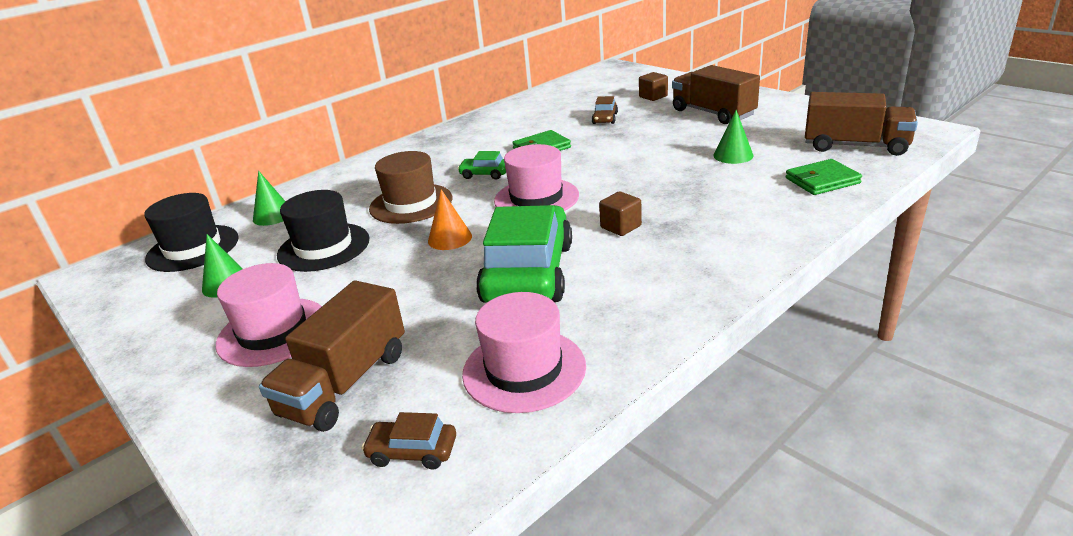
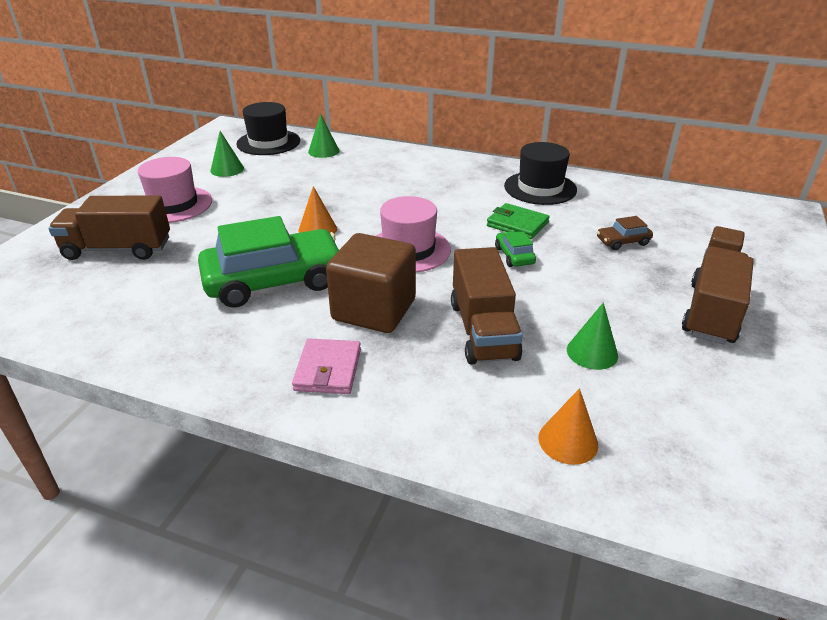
camera: 60 degrees right, 5 degrees up
black hat [277,190,370,272] -> black hat moved to [504,142,577,205]
brown car [361,412,456,470] -> none
brown hat [369,151,452,224] -> none
green car [457,151,506,179] -> green car moved to [495,231,536,267]
pink hat [462,292,586,413] -> none
brown cube [599,191,642,236] -> brown cube [326,233,416,333], size x2.13
green wallet [786,159,862,195] -> orange cone [538,388,598,465]
brown truck [805,92,918,156] -> brown truck moved to [451,247,523,365]
none -> pink wallet [292,338,361,394]

